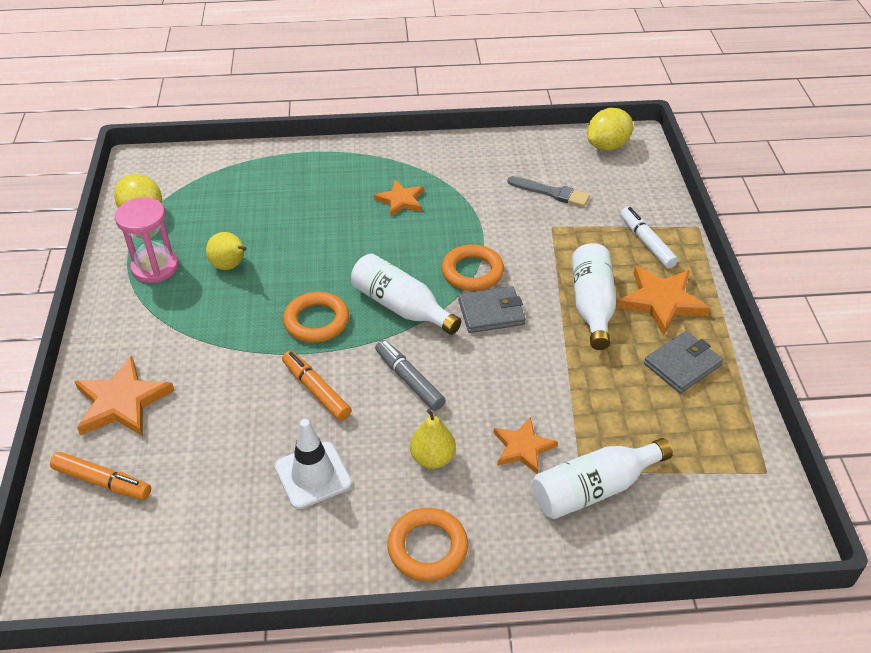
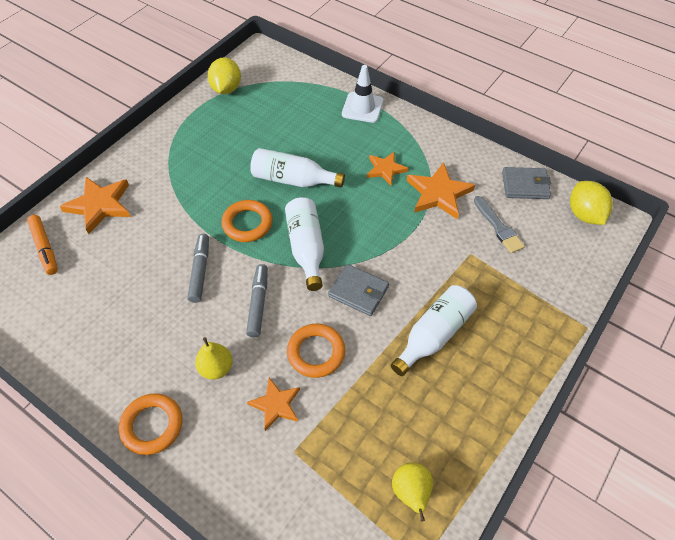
camera: 40 degrees right, 10 degrees up
pink hourglass [115,197,179,283] -> none
yellow pear [206,232,247,270] -> yellow pear moved to [392,462,433,522]
white traffic cone [275,419,352,509] -> white traffic cone moved to [342,65,384,123]
orange marker [282,351,351,421] -> grey marker [187,234,209,303]
orange ring [442,244,504,291] -> orange ring moved to [287,324,345,378]
white bottle [532,438,673,519] -> white bottle moved to [250,148,345,188]
yellow lemon [587,108,633,151] -> yellow lemon turned 75 degrees clockwise [570,181,613,225]
orange star [617,266,711,336] -> orange star moved to [407,162,475,219]
white marker [620,207,678,269] -> none
grey wallet [644,331,723,393] -> grey wallet moved to [502,167,551,199]

